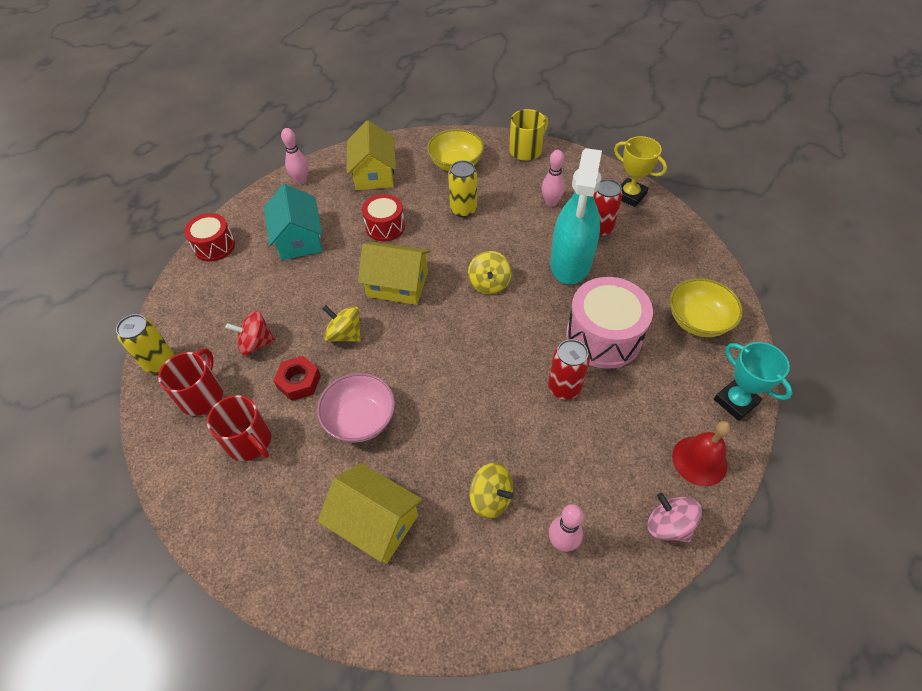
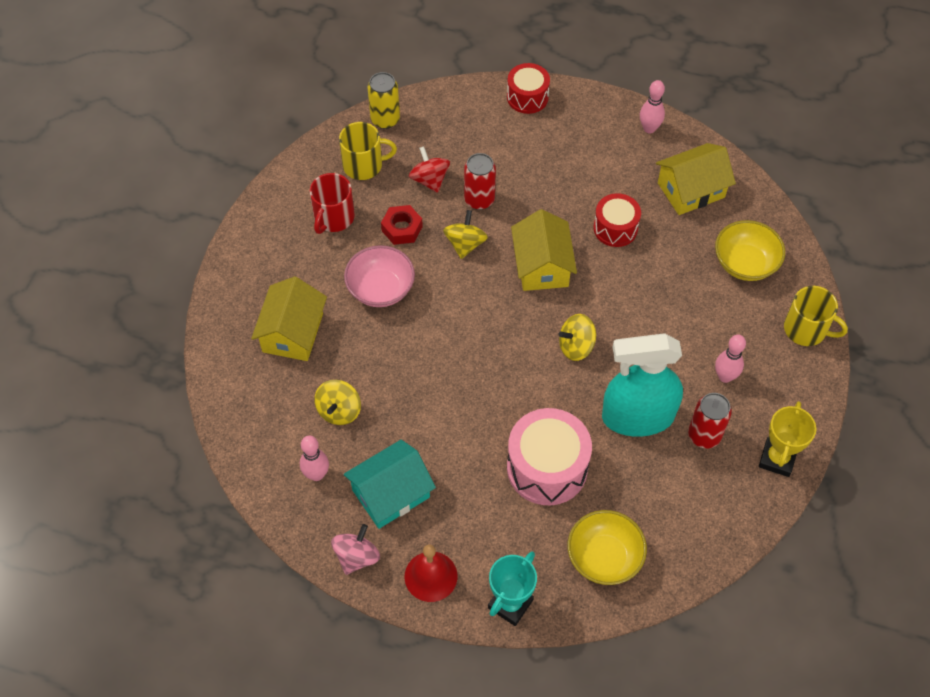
camera: 70 degrees right, 5 degrees up
red mug [158,348,223,416] -> yellow mug [339,122,397,180]
turquoise house [264,184,323,260] -> turquoise house moved to [344,440,436,529]
yellow can [448,160,477,217] -> none
red can [548,339,590,400] -> red can moved to [464,153,496,210]

